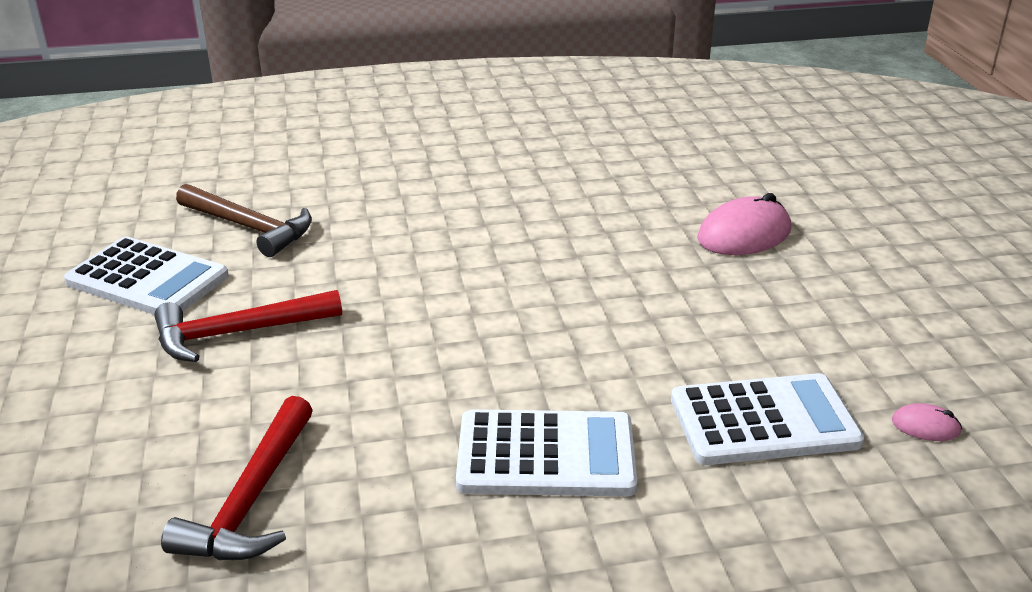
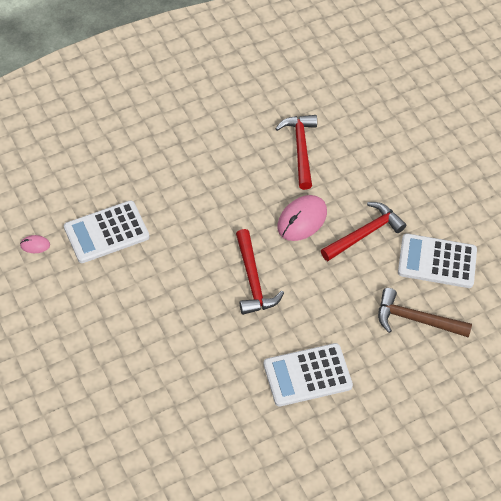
camera: 160 degrees right, 25 degrees up
white calculator [456,409,637,496] -> white calculator moved to [263,343,353,407]
pink mouse [697,193,791,255] -> pink mouse moved to [277,195,327,241]
none -> red hammer [236,229,284,315]

